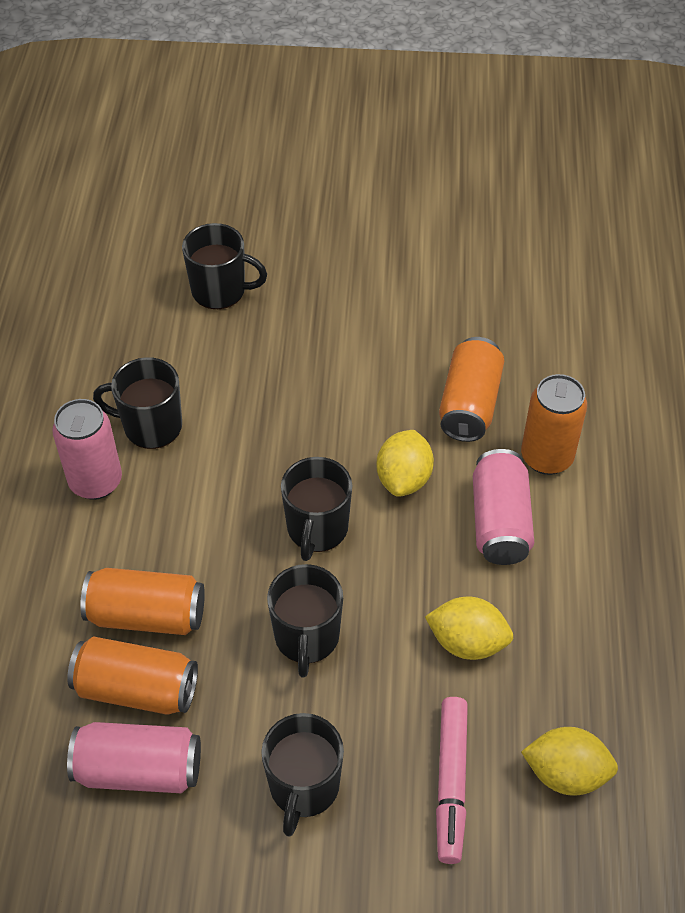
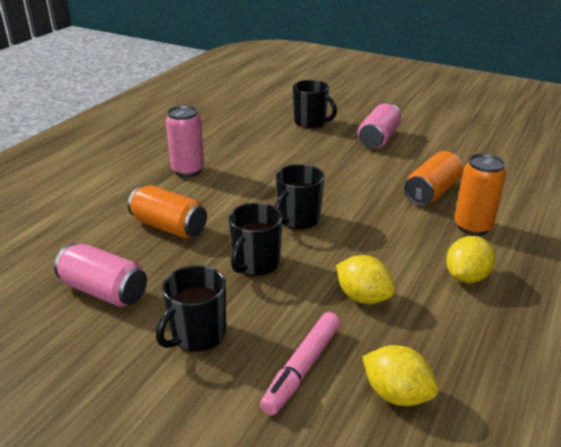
camera: 25 degrees right, 20 degrees down
orange can [67,636,198,715] -> none
black mug [93,357,182,449] -> none
yellow lemon [377,430,434,497] -> yellow lemon moved to [446,236,495,283]
pink can [473,449,534,565] -> pink can moved to [358,103,401,149]

